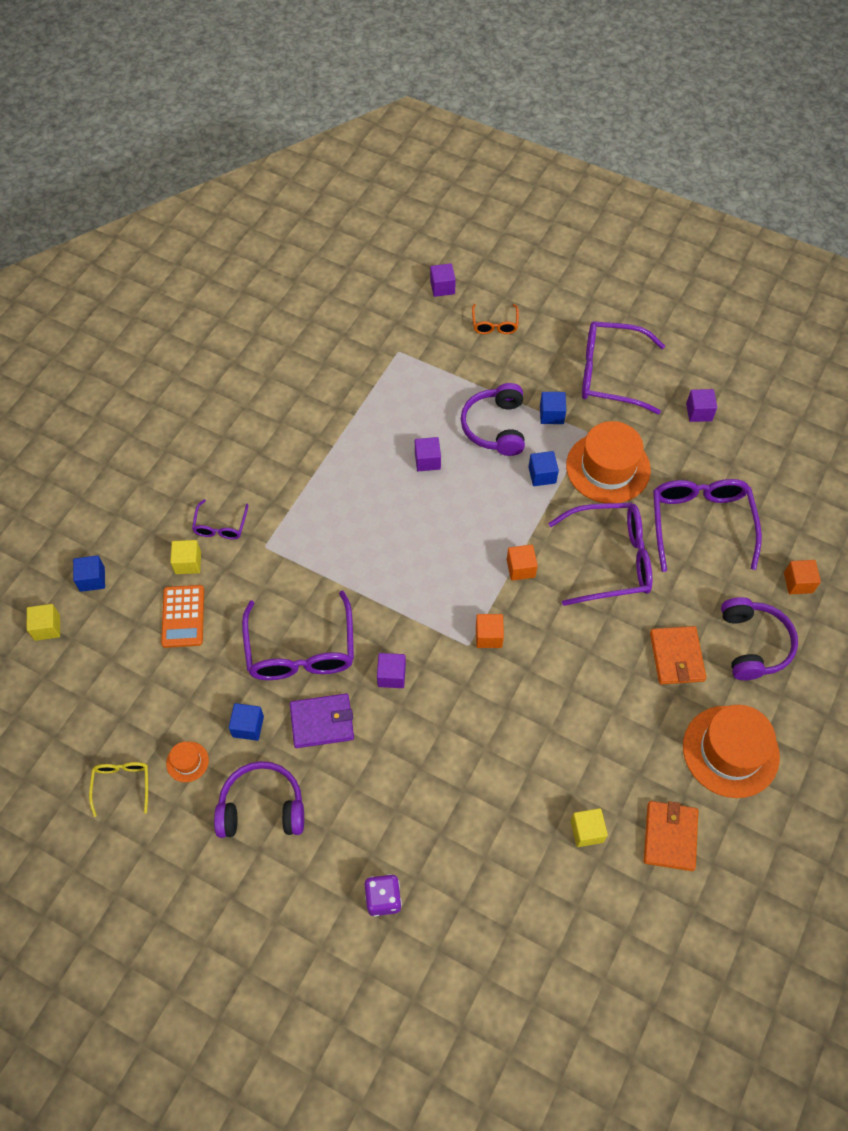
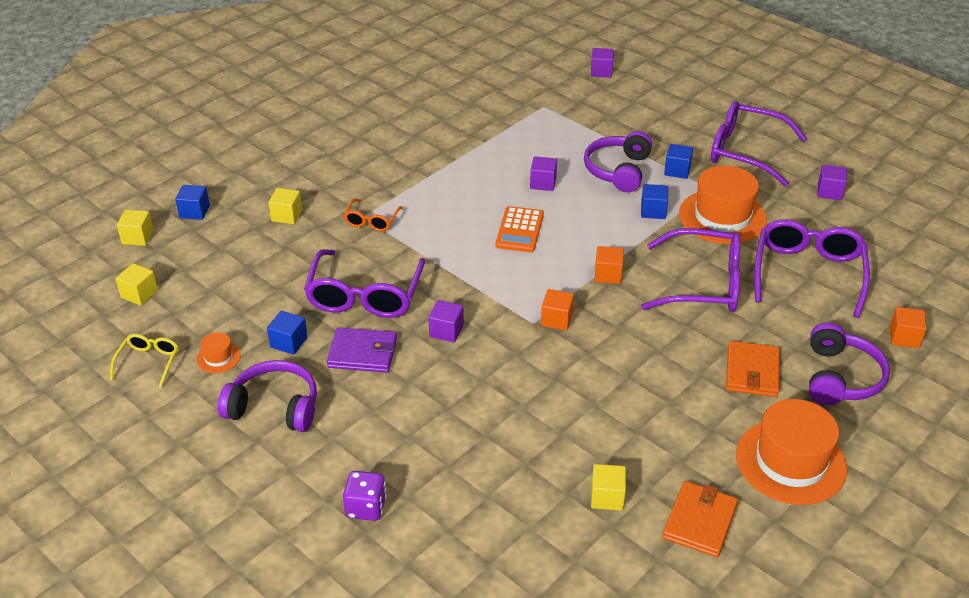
camera: 15 degrees right, 20 degrees down
orange calculator [161,585,204,648] -> orange calculator moved to [495,206,544,252]
purple glasses [192,499,248,539] -> none
orange glasses [472,304,519,334] -> orange glasses moved to [344,199,403,231]
none -> yellow cube [115,263,158,306]

